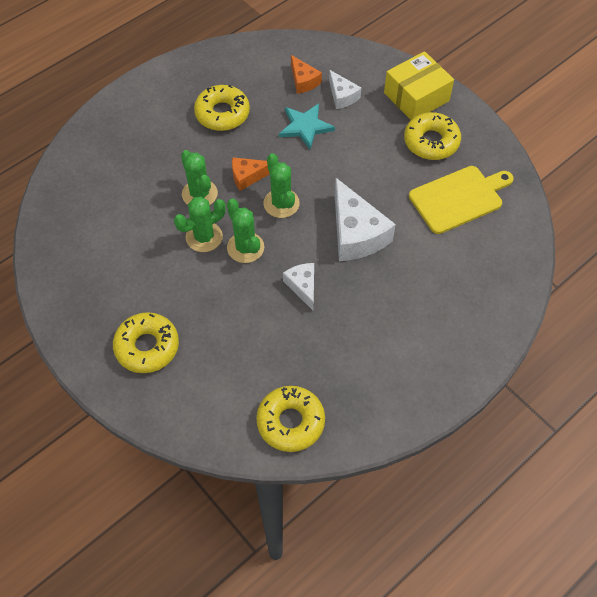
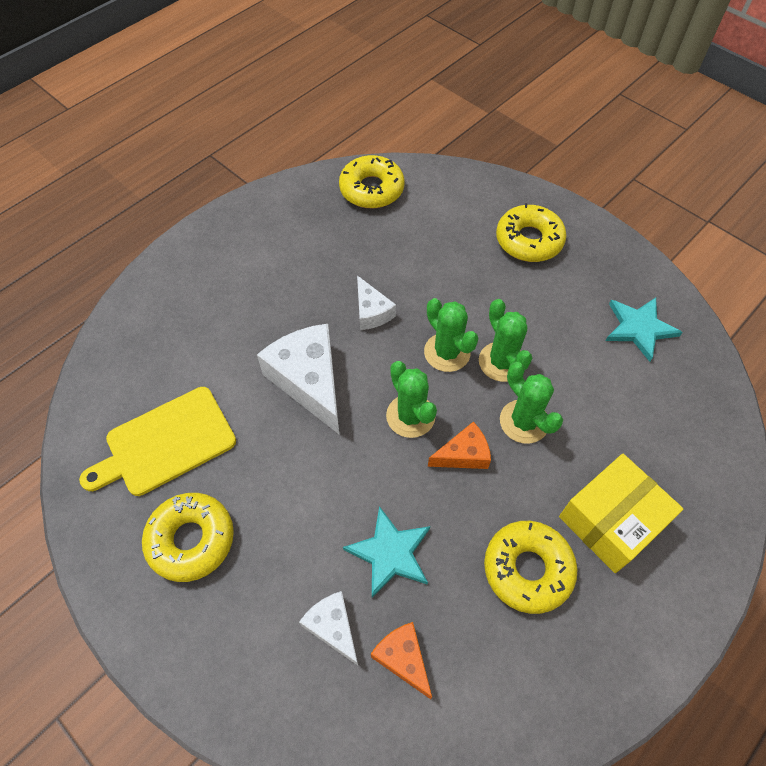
camera: 175 degrees right, 0 degrees up
green cactus [174,196,226,252] -> green cactus turned 75 degrees counterclockwise [479,299,532,382]
yellow box [384,51,454,120] -> yellow box moved to [559,454,683,573]
none -> turquoise star [606,297,683,362]

